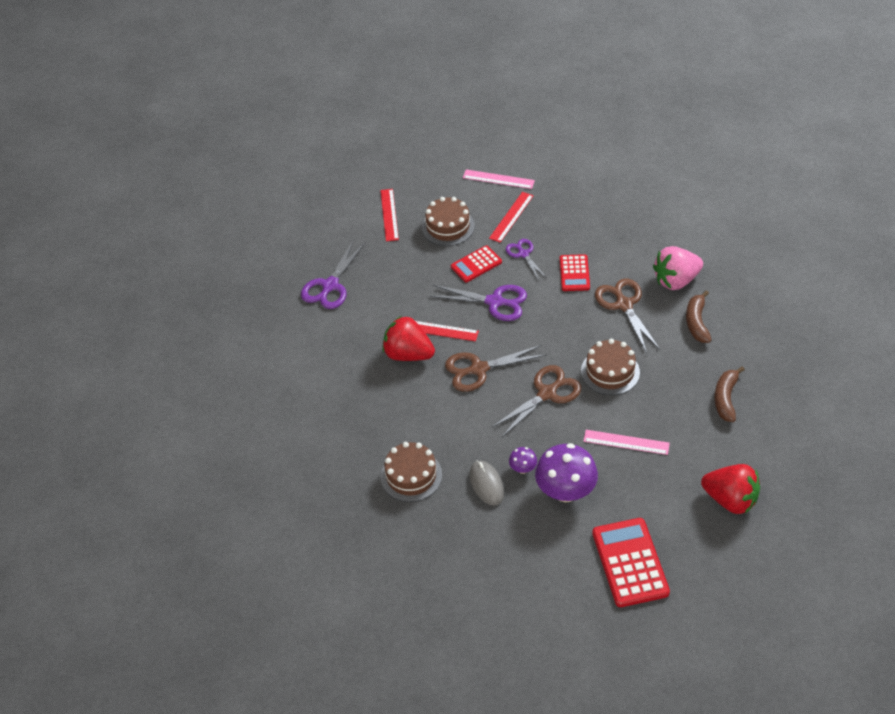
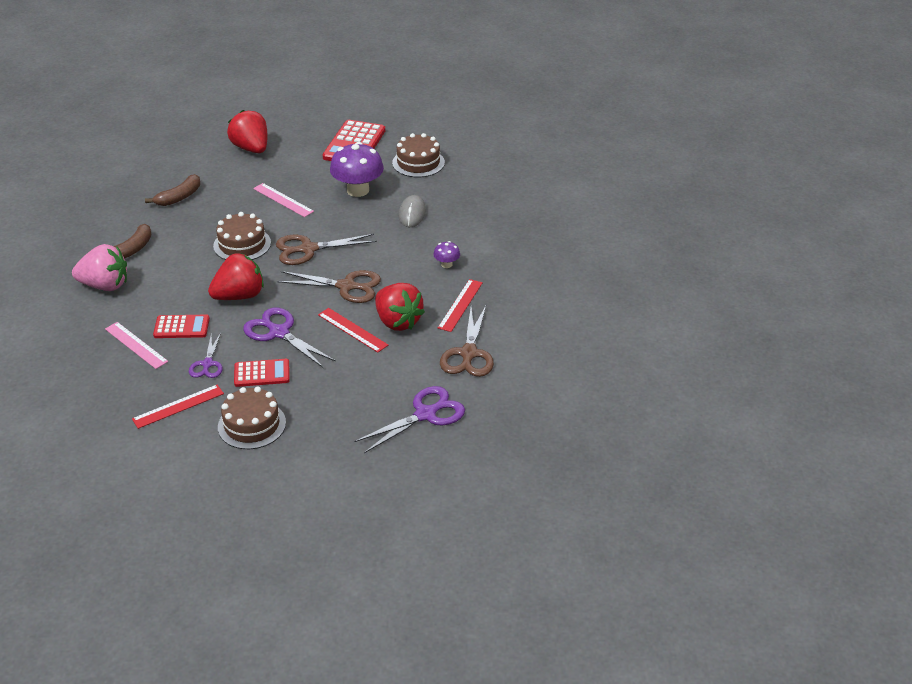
camera: 155 degrees left, 10 degrees down
red ruler [380,189,399,241] -> red ruler moved to [438,279,483,332]
brown cake [381,442,442,502] -> brown cake moved to [392,133,445,177]
pink ruler [463,169,535,189] -> pink ruler moved to [105,322,168,369]
purple mushroom [509,447,537,474] -> purple mushroom moved to [433,241,460,268]
red calculator [560,254,590,291] -> red calculator turned 60 degrees clockwise [153,315,210,338]
brown scissors [595,279,660,353] -> brown scissors moved to [440,306,494,377]
none -> red strawberry [208,253,264,300]

